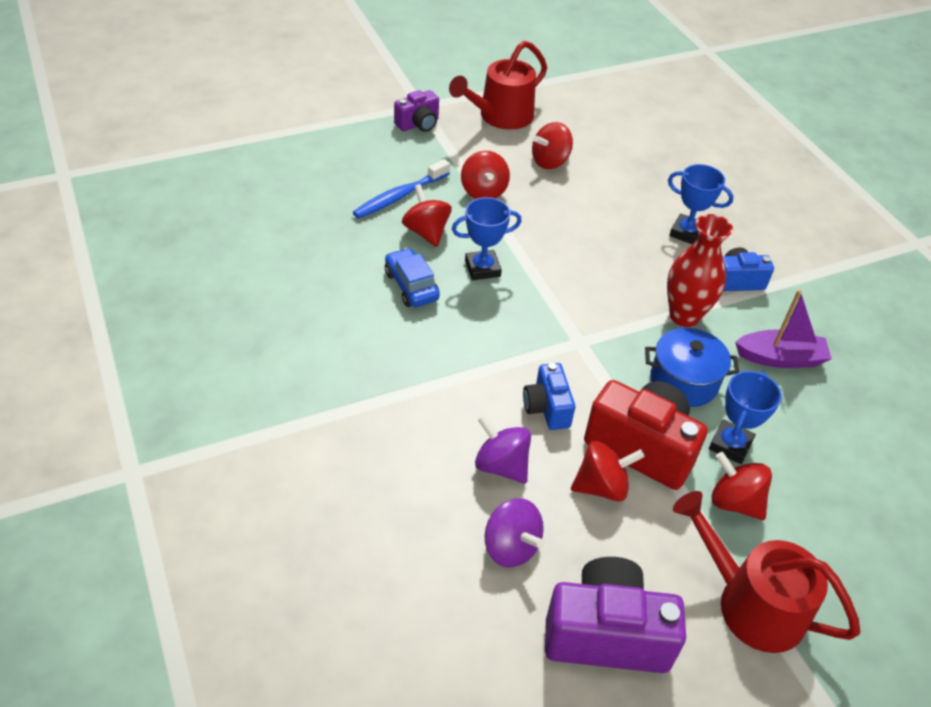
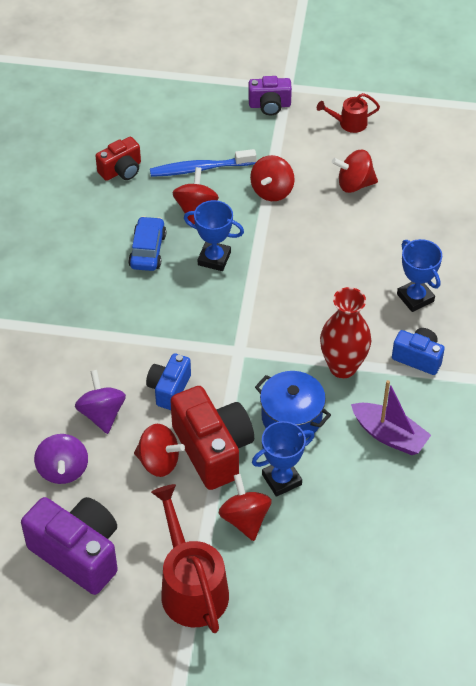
camera: 35 degrees right, 5 degrees up
red watering can [449,41,547,130] -> red watering can [317,93,380,133], size x0.52
none -> red camera [95,137,141,181]

